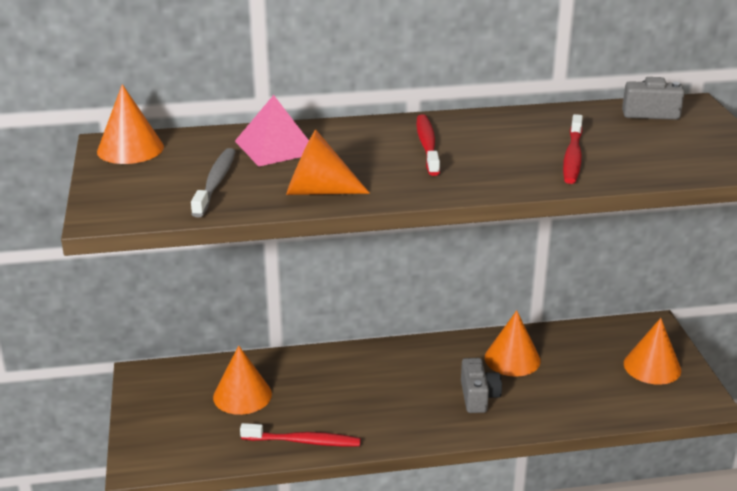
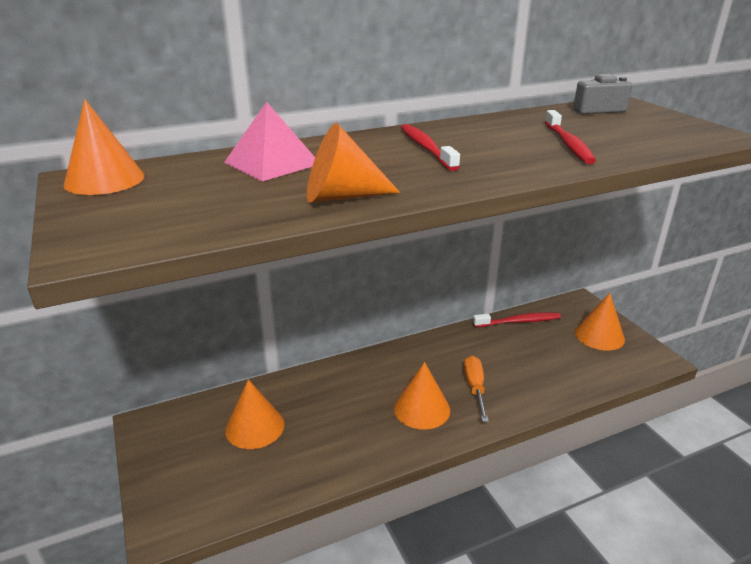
camera: 15 degrees left, 0 degrees up
grey toothbrush [191,148,236,217] -> none
red toothbrush [240,423,361,446] -> red toothbrush moved to [473,312,561,327]
grey camera [461,358,502,413] -> orange screwdriver [464,355,489,422]
orange cone [485,310,541,377] -> orange cone moved to [394,362,450,430]

